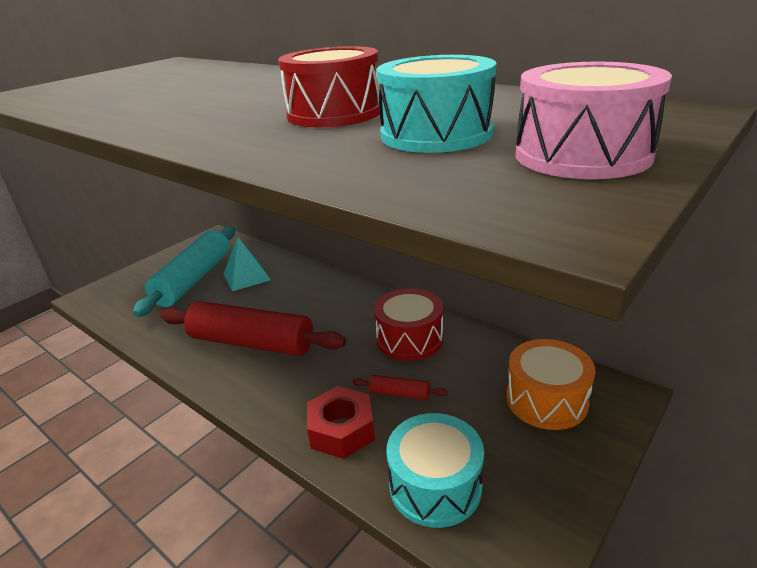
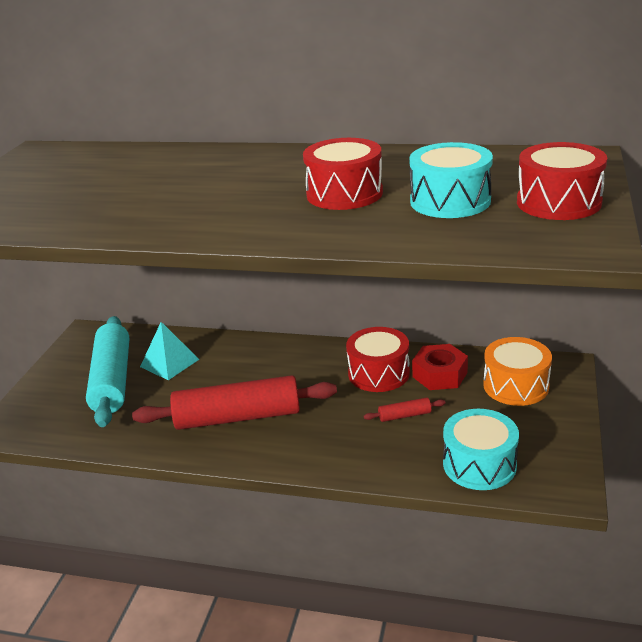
camera: 25 degrees left, 0 degrees up
red nut [307,386,375,459] -> red nut moved to [412,344,468,390]
pink drum [515,62,672,179] -> red drum [517,142,607,220]

